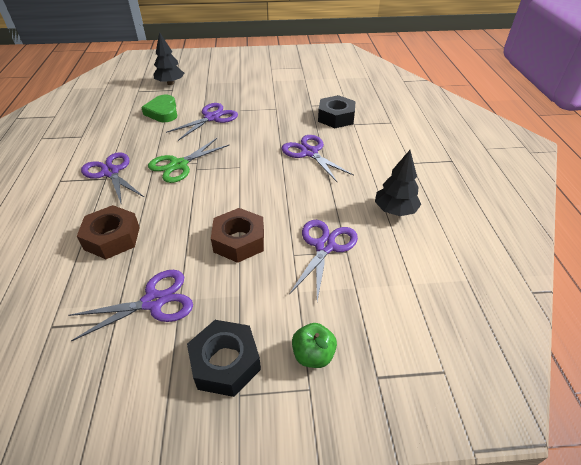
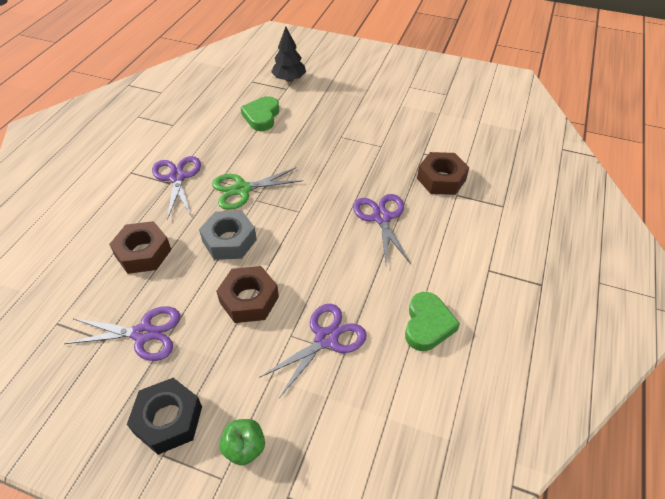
camera: 25 degrees right, 5 degrees up
purple scissors [166,103,238,141] -> none
black nut [318,95,356,128] -> brown nut [417,152,469,195]
black tree [375,150,421,216] -> green heart [405,292,460,351]
none -> grey nut [199,211,257,260]

